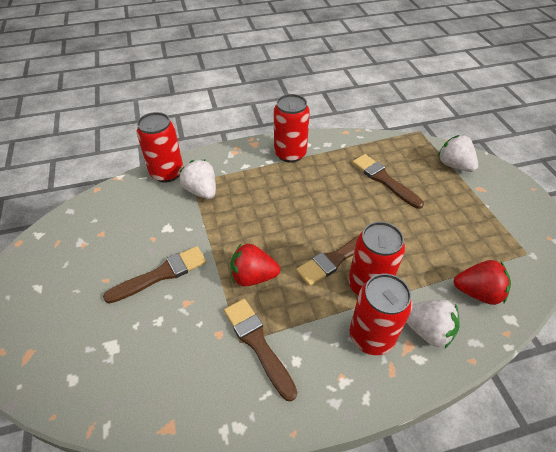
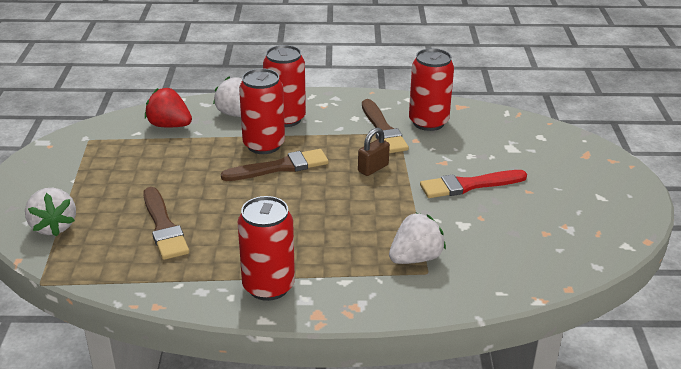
camera: 165 degrees left, 15 degrees down
brown brush [103,246,207,304] -> red brush [420,170,527,198]
red can [136,112,183,183] -> red can moved to [409,48,454,131]
white strawberry [179,159,216,199] -> white strawberry turned 105 degrees counterclockwise [389,212,446,264]
red strawberry [230,243,280,287] -> brown padlock [358,127,390,176]

